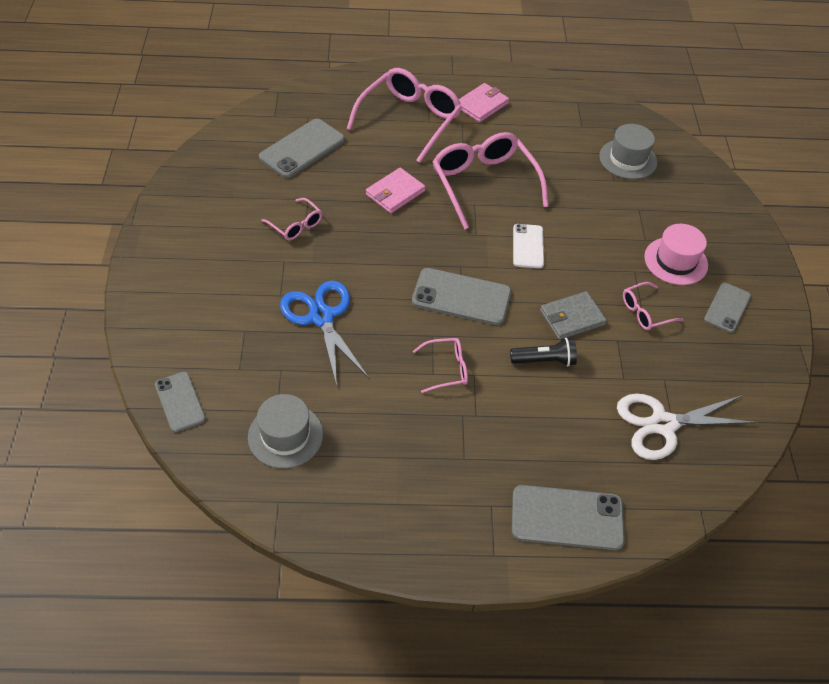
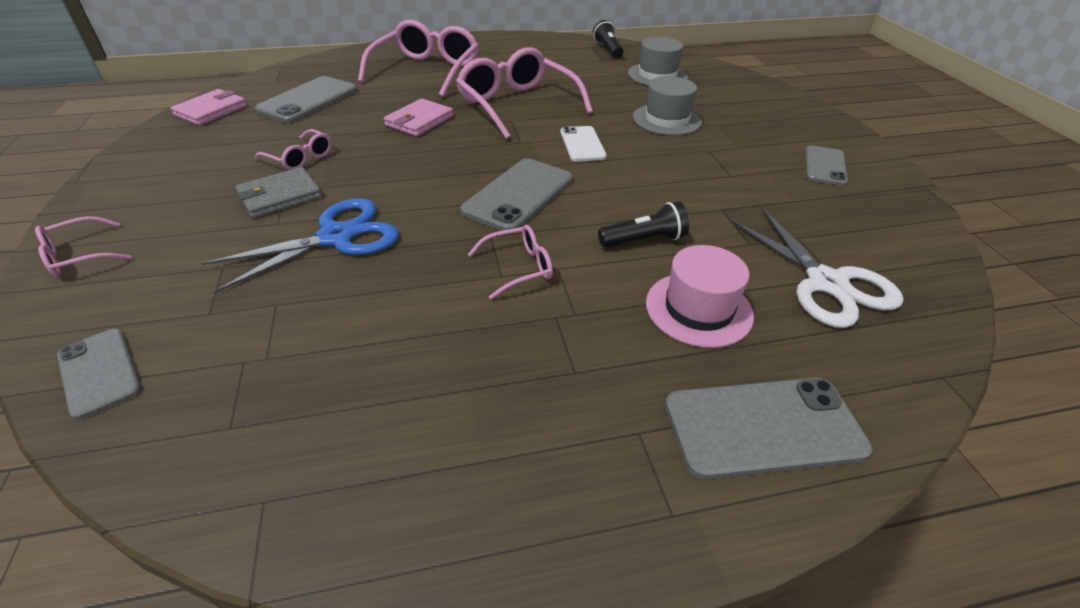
camera: 10 degrees left, 10 degrees down
grey hat [248,394,323,468] -> grey hat moved to [633,76,702,135]
blue scissors [280,281,369,386] -> blue scissors turned 90 degrees clockwise [202,198,399,293]
grey phone [412,268,511,325] -> grey phone turned 60 degrees counterclockwise [460,158,572,231]
pink wallet [459,83,509,122] -> pink wallet moved to [170,89,247,126]
grey wallet [540,291,607,340] -> grey wallet moved to [235,167,322,218]
white scissors [617,394,757,460] -> white scissors turned 90 degrees counterclockwise [728,207,904,328]
pink glasses [623,282,683,330] -> pink glasses moved to [35,216,132,277]
pink hat [644,224,708,285] -> pink hat moved to [646,245,754,348]
none -> black flashlight [593,20,624,58]

